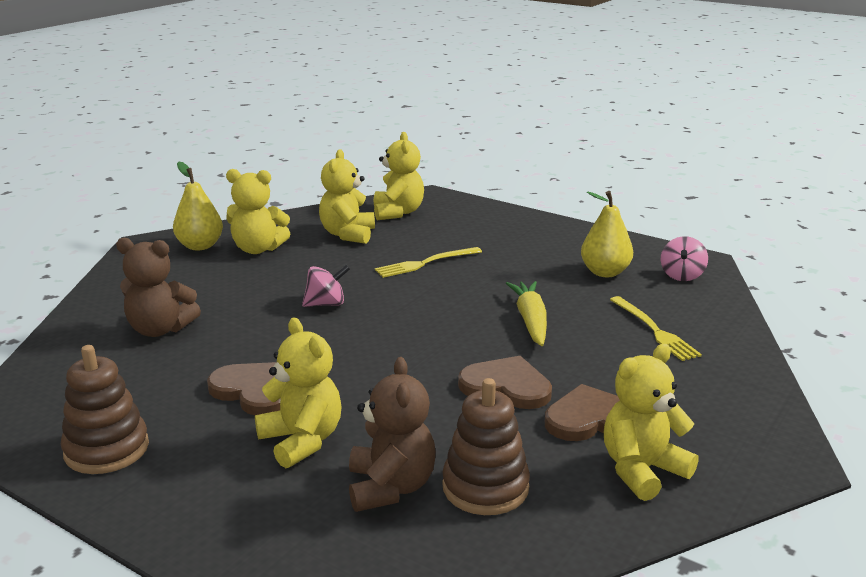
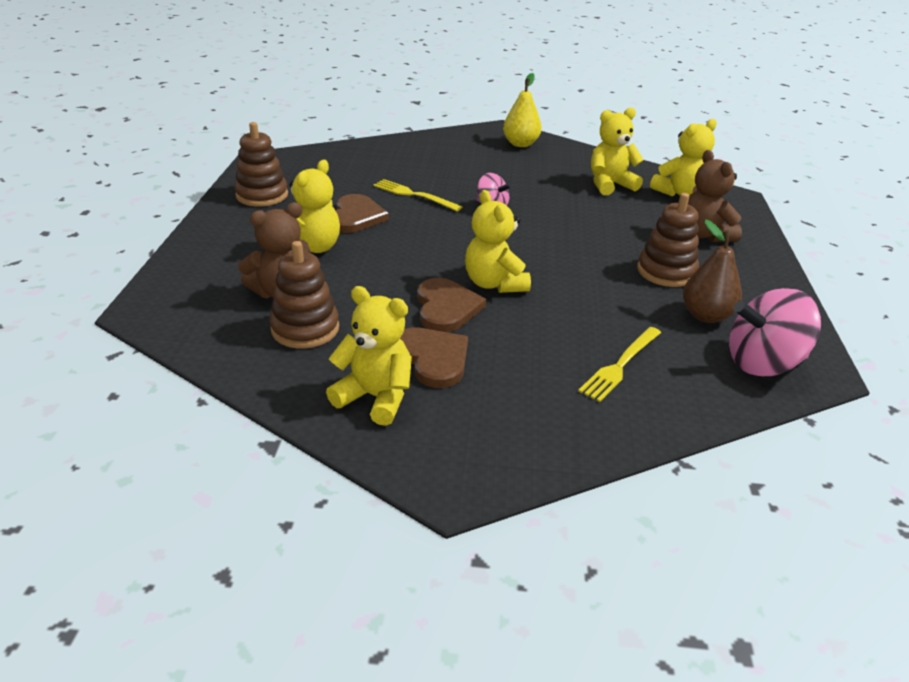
camera: 60 degrees right, 10 degrees up
brown teddy bear [116,238,201,337] -> brown teddy bear moved to [688,150,742,242]
yellow teddy bear [226,169,290,254] -> yellow teddy bear moved to [465,190,531,293]
yellow fork [375,247,482,278] -> yellow fork moved to [373,179,462,211]
yellow carrot [506,281,547,346] -> none
yellow pear [581,191,633,277] -> brown pear [683,219,742,323]
pink spinning top [661,236,708,281] -> pink spinning top [729,288,821,376], size x1.75
none -> brown stacking toy [637,193,699,287]

